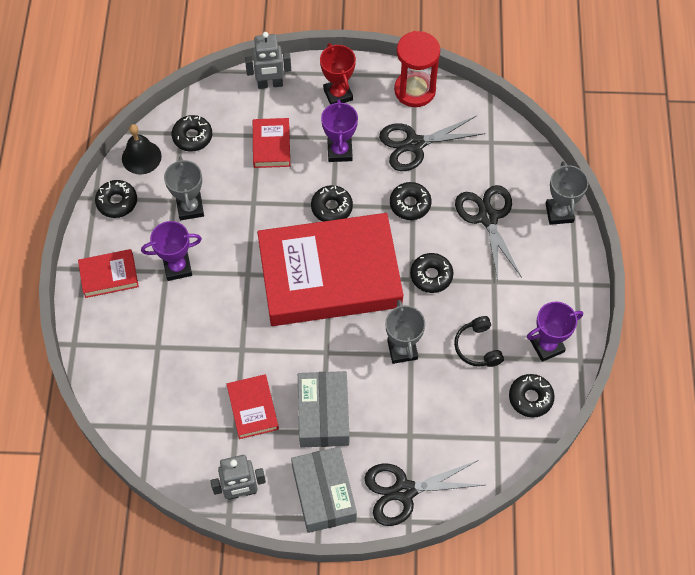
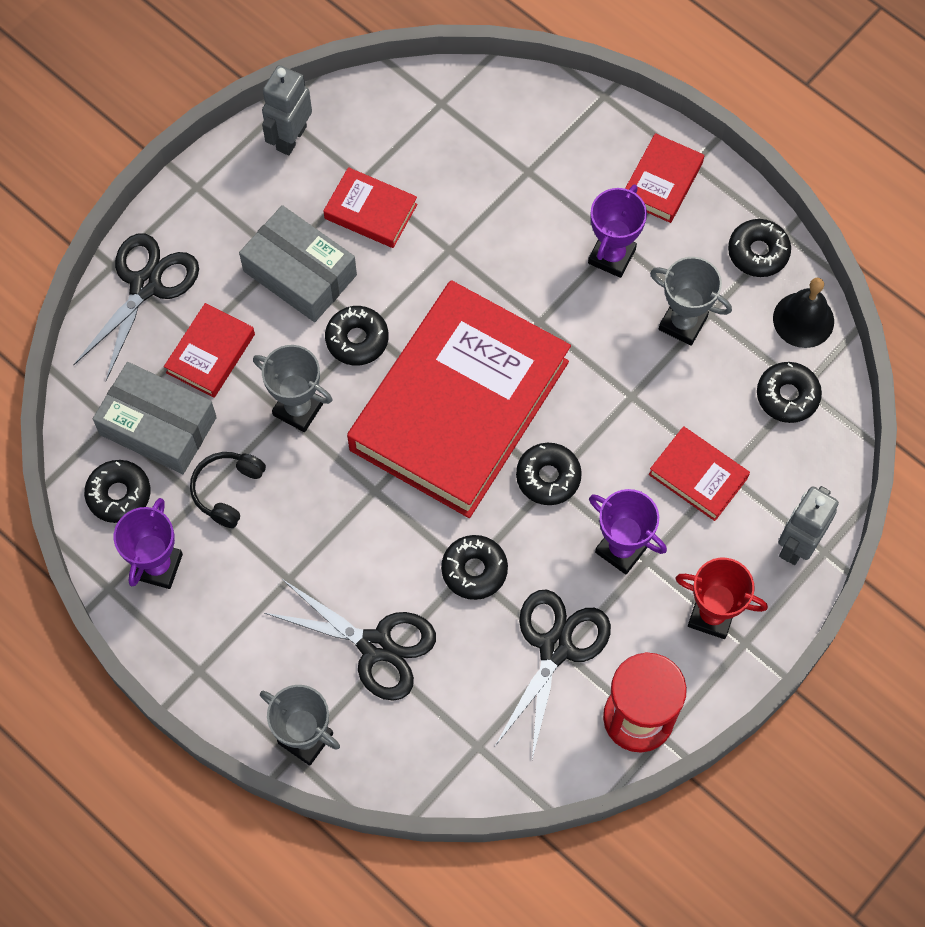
camera: 130 degrees right, 5 degrees up
grey box [291,447,357,533] -> grey box moved to [93,362,217,474]
black donut [410,253,454,293] -> black donut moved to [325,306,389,366]
black headphones [454,316,504,367] -> black headphones turned 90 degrees counterclockwise [190,452,266,528]
none -> red book [164,303,255,398]

